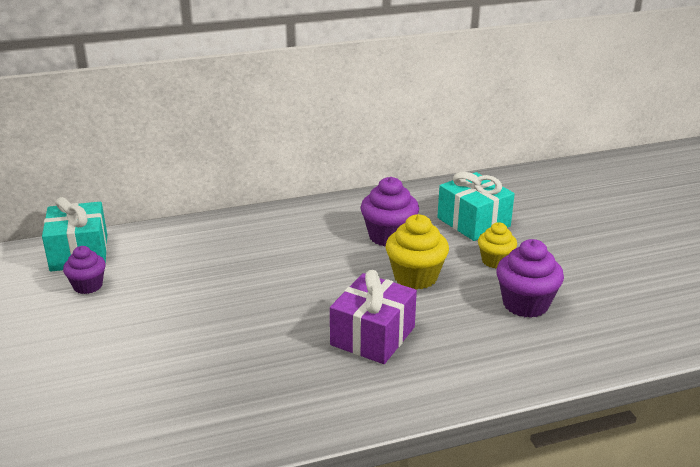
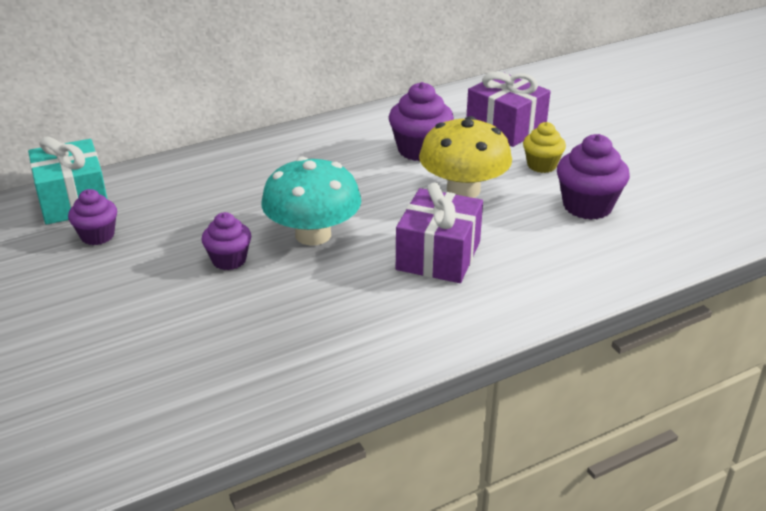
camera: 10 degrees left, 5 degrees up
yellow cupcake [386,214,449,290] -> yellow mushroom [419,116,512,198]
turquoise gift [437,172,515,241] -> purple gift [466,71,551,147]
none -> purple cupcake [202,212,251,270]
none -> turquoise mushroom [261,157,361,245]

